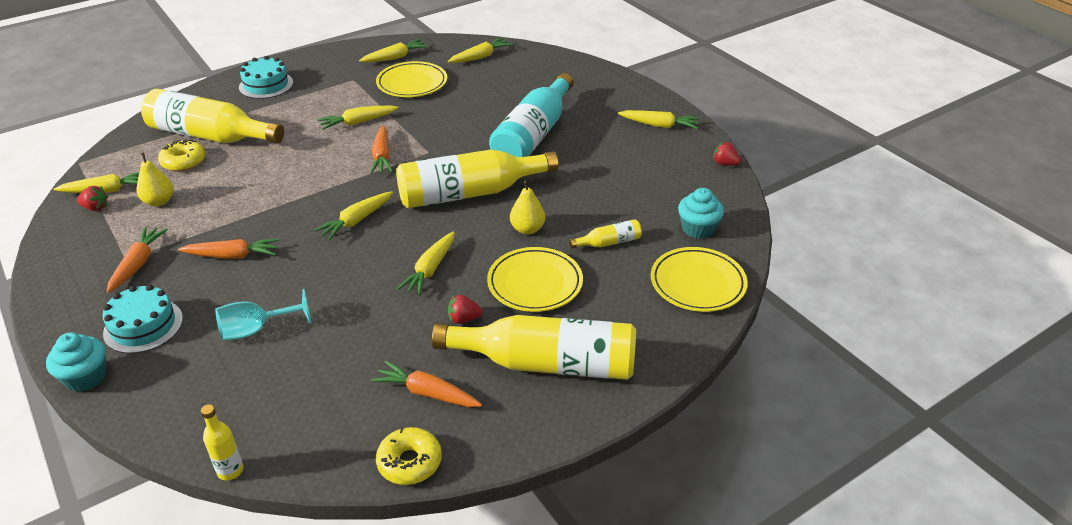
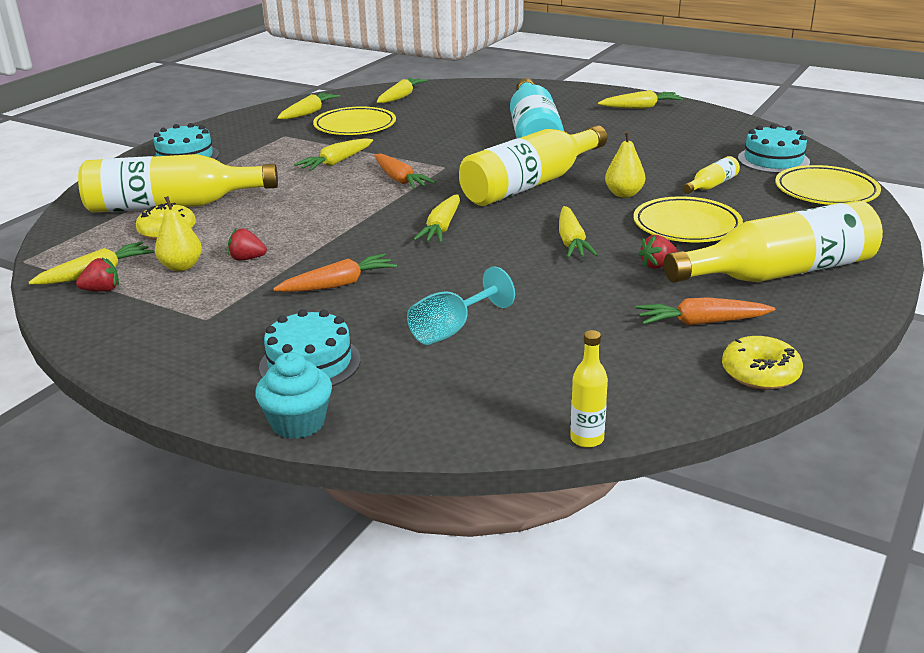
camera: 25 degrees left, 10 degrees down
orange carrot [107,227,168,293] -> none
turquoise cupcake [678,188,724,239] -> turquoise cake [738,124,810,173]
red strawberry [713,142,741,165] -> red strawberry moved to [228,228,267,261]

